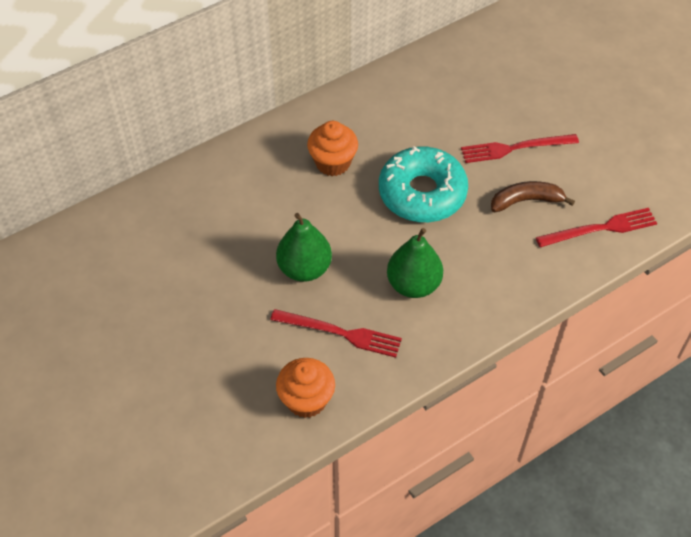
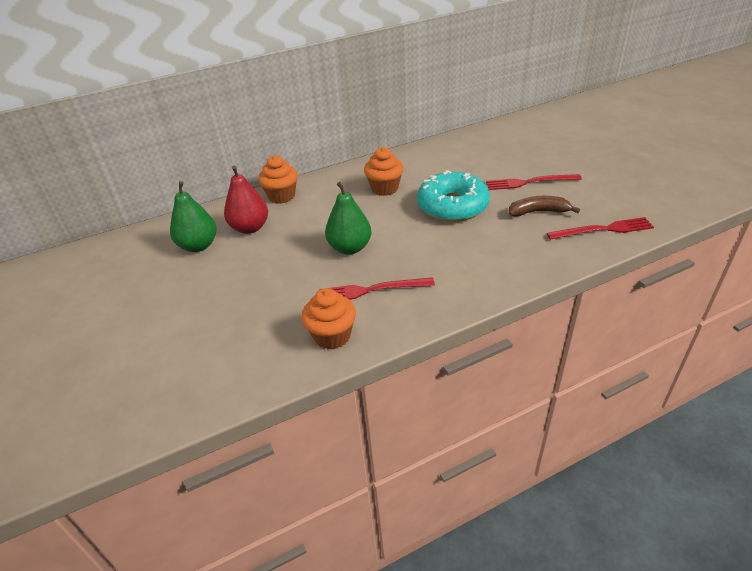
camera: 10 degrees right, 15 degrees down
red fork [270,309,402,358] -> red fork turned 150 degrees clockwise [319,277,435,300]
green pear [387,228,443,298] -> green pear moved to [170,181,217,252]
none -> red pear [224,166,268,234]
none -> orange cupcake [258,156,298,204]

